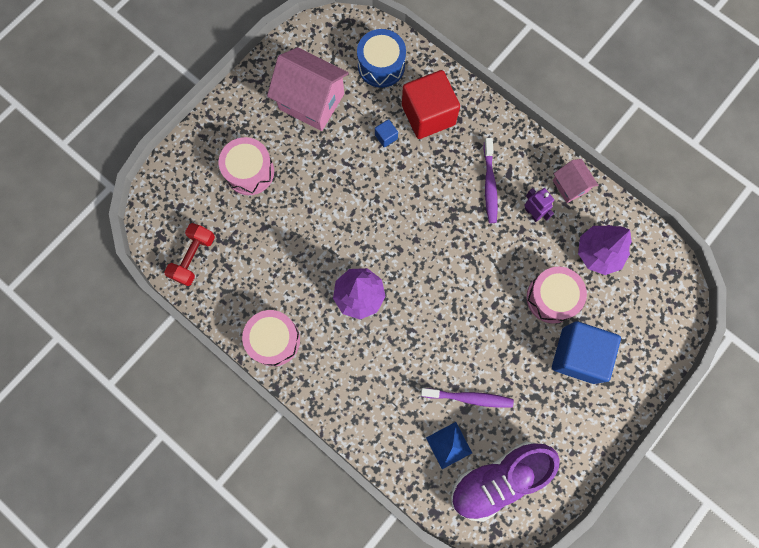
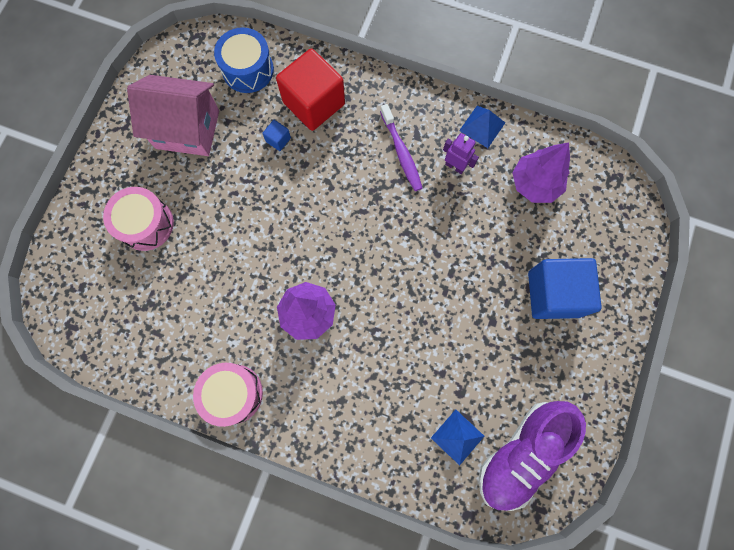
camera: 20 degrees left, 0 degrees up
red dumbbell [164,223,215,286] -> none
purple toothbrush [421,388,514,408] -> none
pink drum [526,267,587,323] -> none
pink house [553,159,598,203] -> blue pyramid [459,106,505,148]

